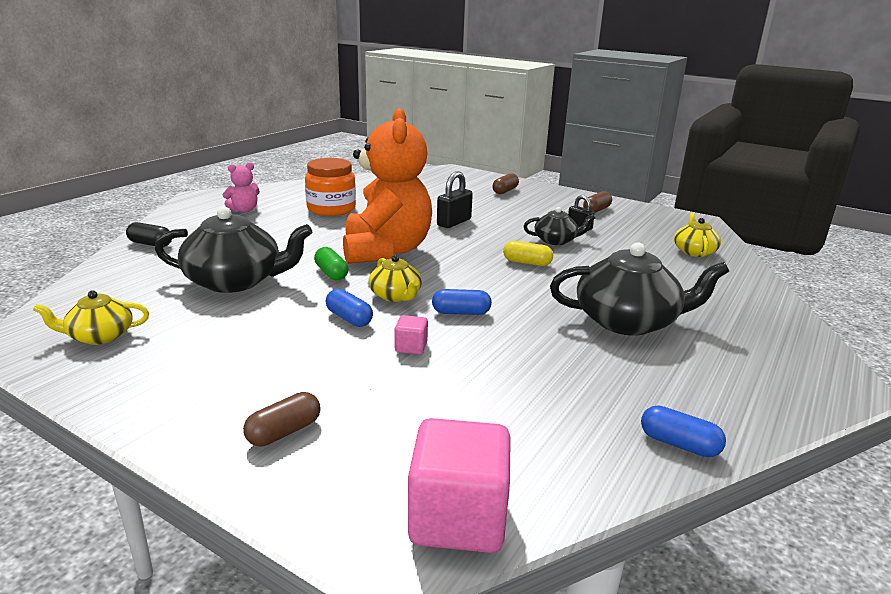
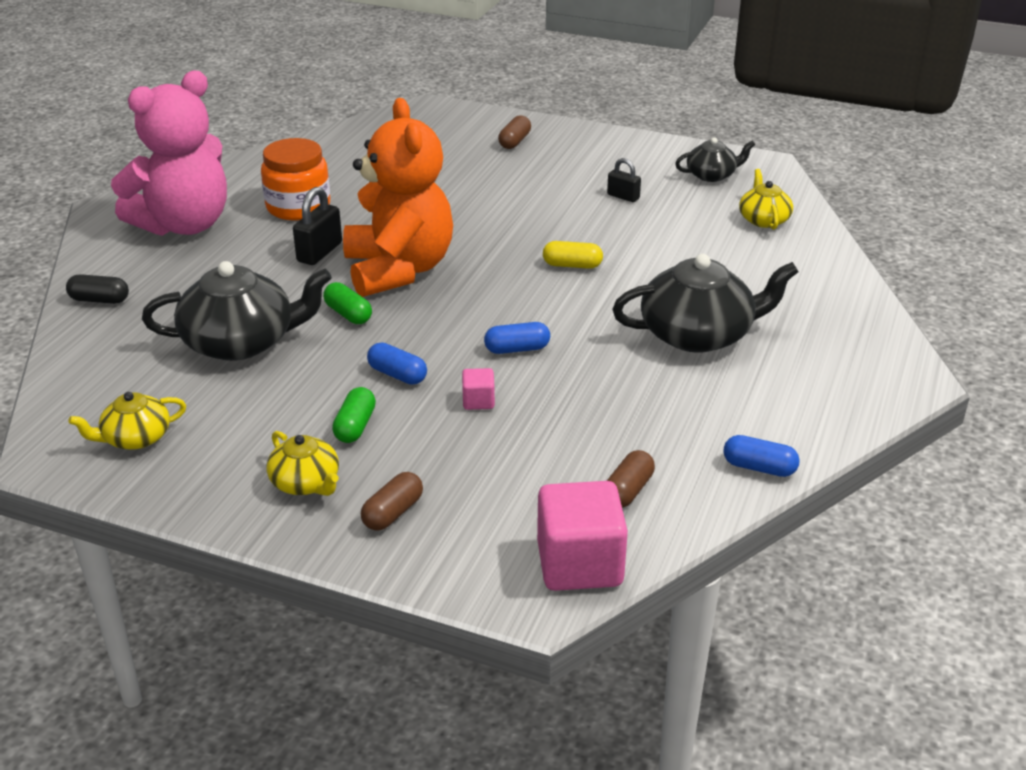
camera: 10 degrees left, 10 degrees up
pink teddy bear [222,162,260,212] -> pink teddy bear [111,71,227,236], size x2.42
yellow teapot [368,255,422,302] -> yellow teapot moved to [267,431,339,496]
black padlock [437,171,473,228] -> black padlock moved to [293,187,342,265]
black teapot [524,207,595,245] -> black teapot moved to [675,137,755,182]
brown capsule [583,191,612,213] -> brown capsule moved to [607,450,655,508]
none -> green capsule [332,387,376,443]

